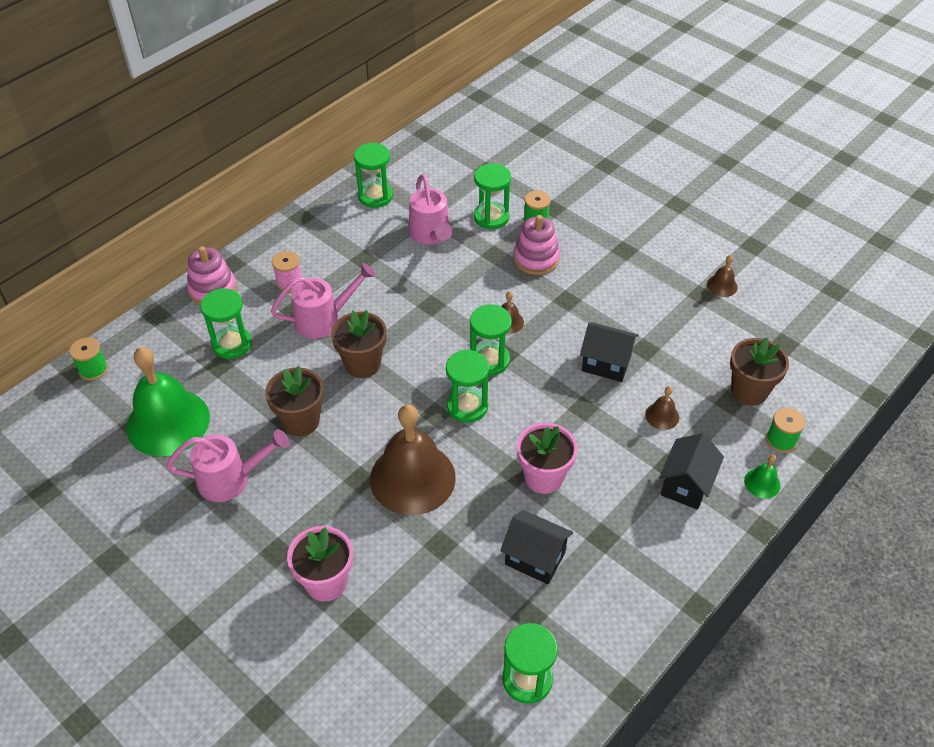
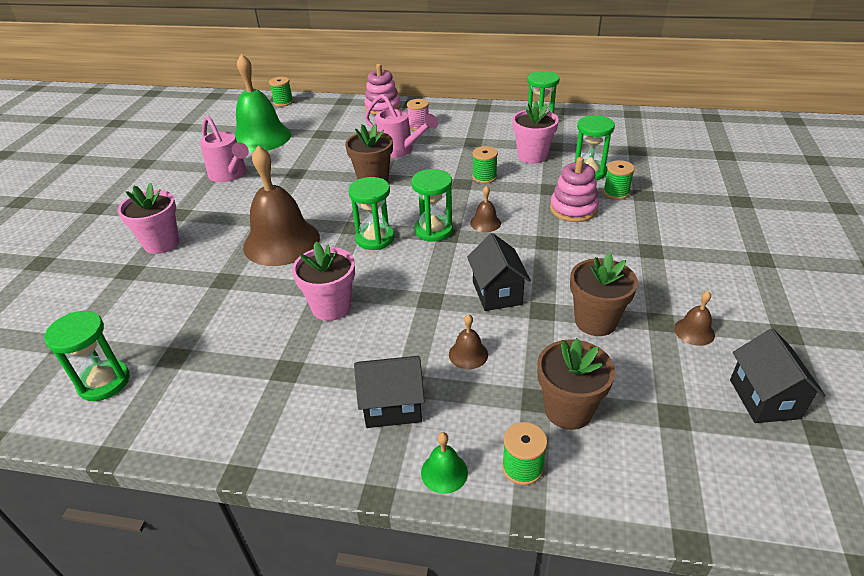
camera: 60 degrees right, 10 degrees down
green hourglass [200,288,252,359] -> none
brown flower pot [265,366,324,436] -> brown flower pot moved to [570,253,638,336]
pink watering can [409,174,452,245] -> pink flower pot [512,101,559,164]
black house [500,510,573,584] -> black house moved to [730,329,825,423]
none -> green spool [472,146,498,184]

